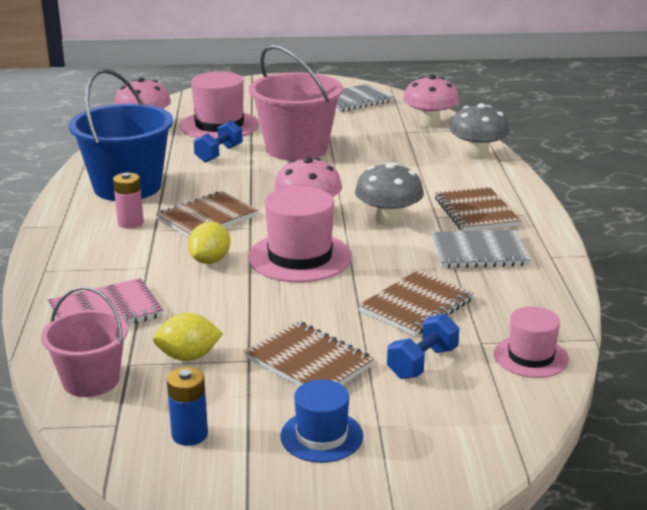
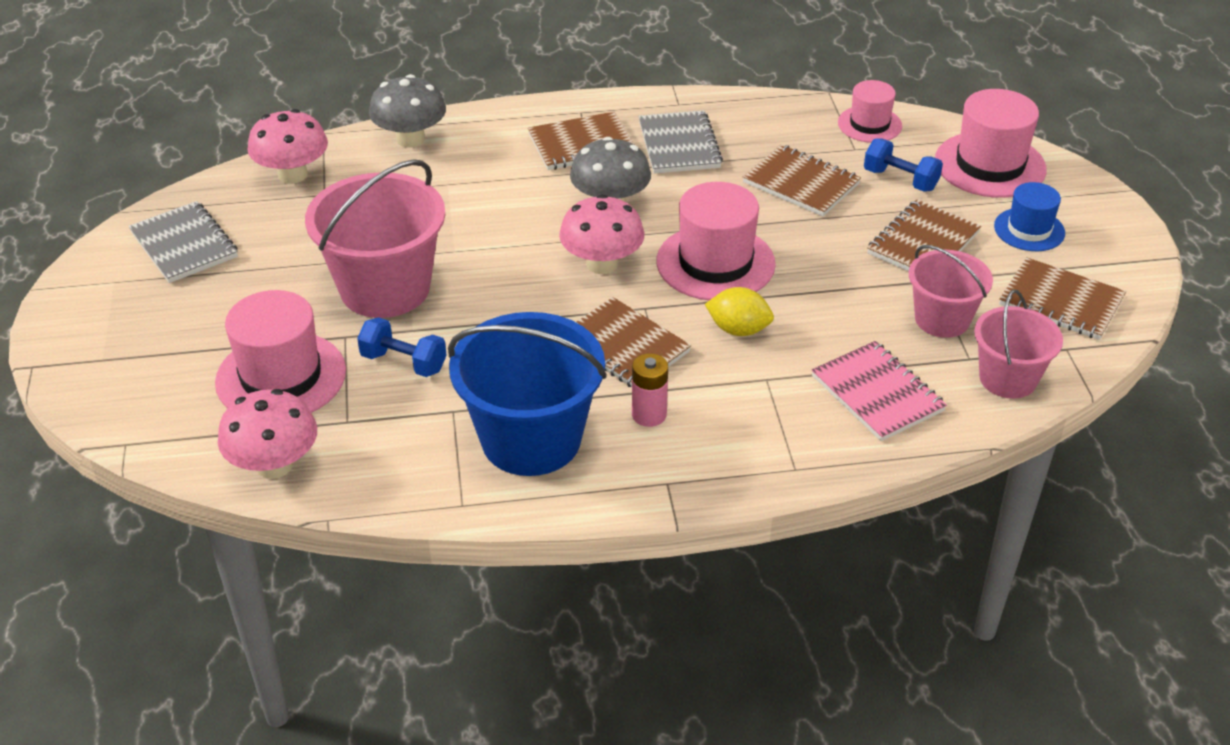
camera: 95 degrees left, 15 degrees up
yellow lemon [153,313,223,361] -> pink bucket [909,245,993,338]
blue battery [167,367,208,446] -> brown notebook [999,257,1126,340]
none -> pink hat [935,89,1047,198]

